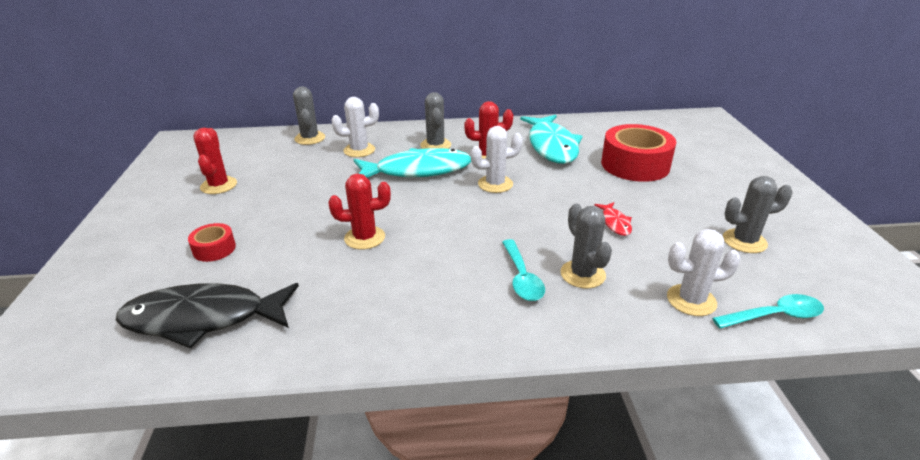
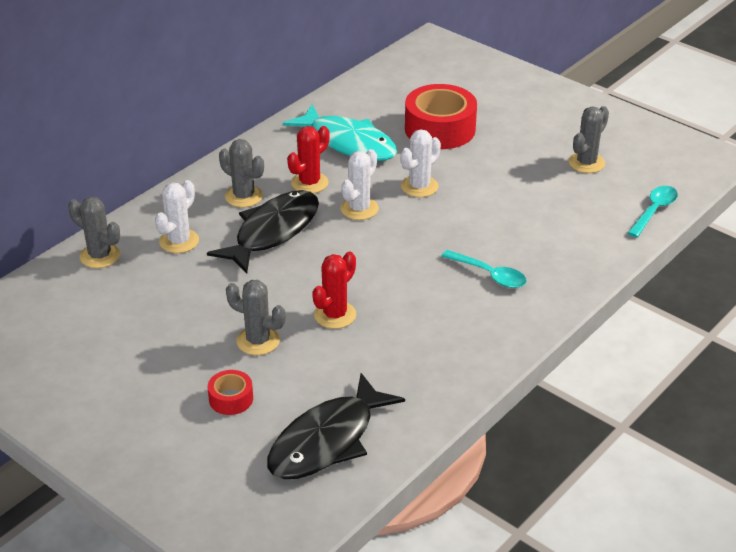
camera: 45 degrees left, 5 degrees up
red cactus [193,128,237,194] -> none
turquoise fish [354,148,471,177] -> black fish [207,190,319,274]
grey cactus [560,204,612,288] -> grey cactus moved to [226,280,286,355]
red fish [594,202,632,236] -> none
white cactus [667,229,741,316] -> white cactus moved to [400,129,441,197]

